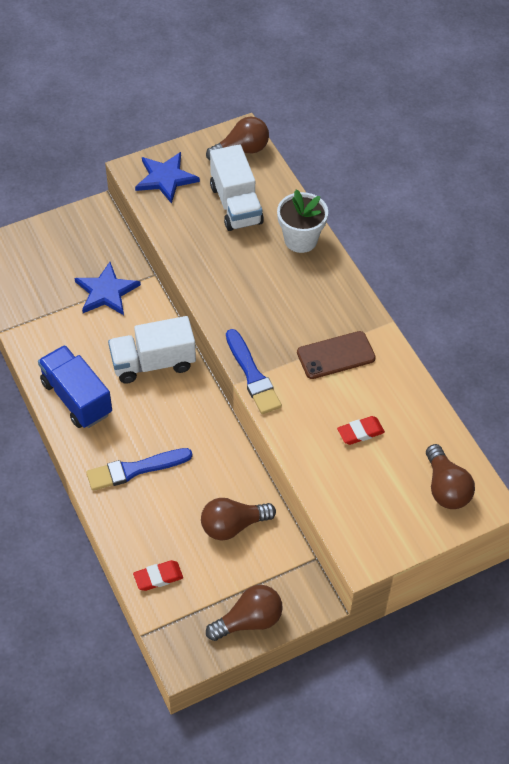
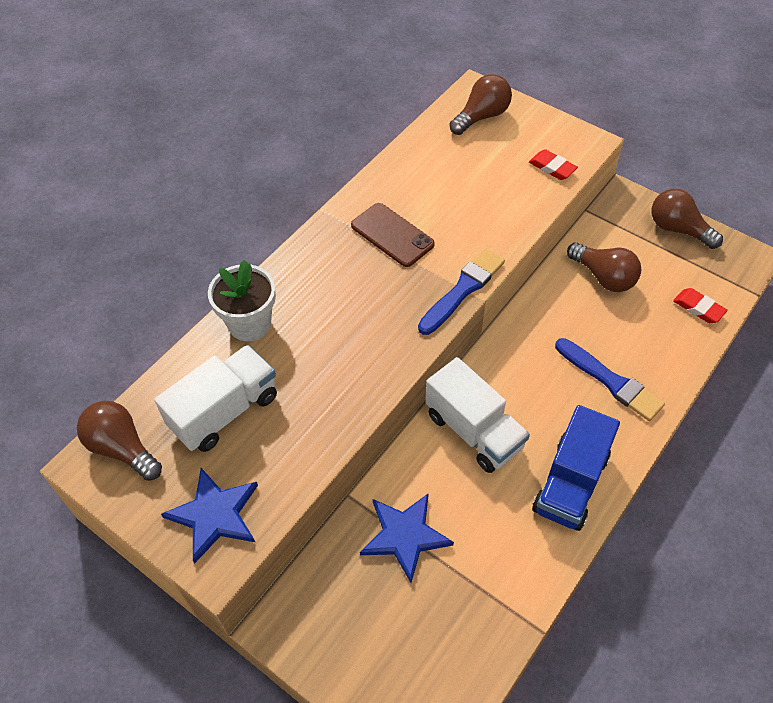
camera: 115 degrees left, 0 degrees up
red eraser [337,416,385,445] -> red eraser moved to [529,149,578,180]

